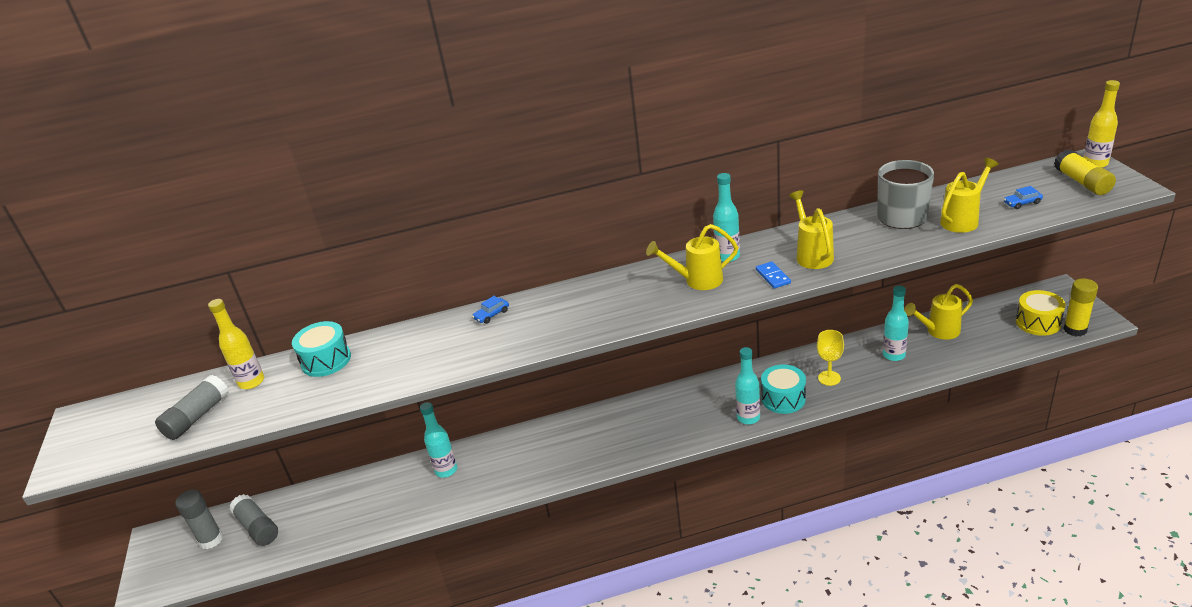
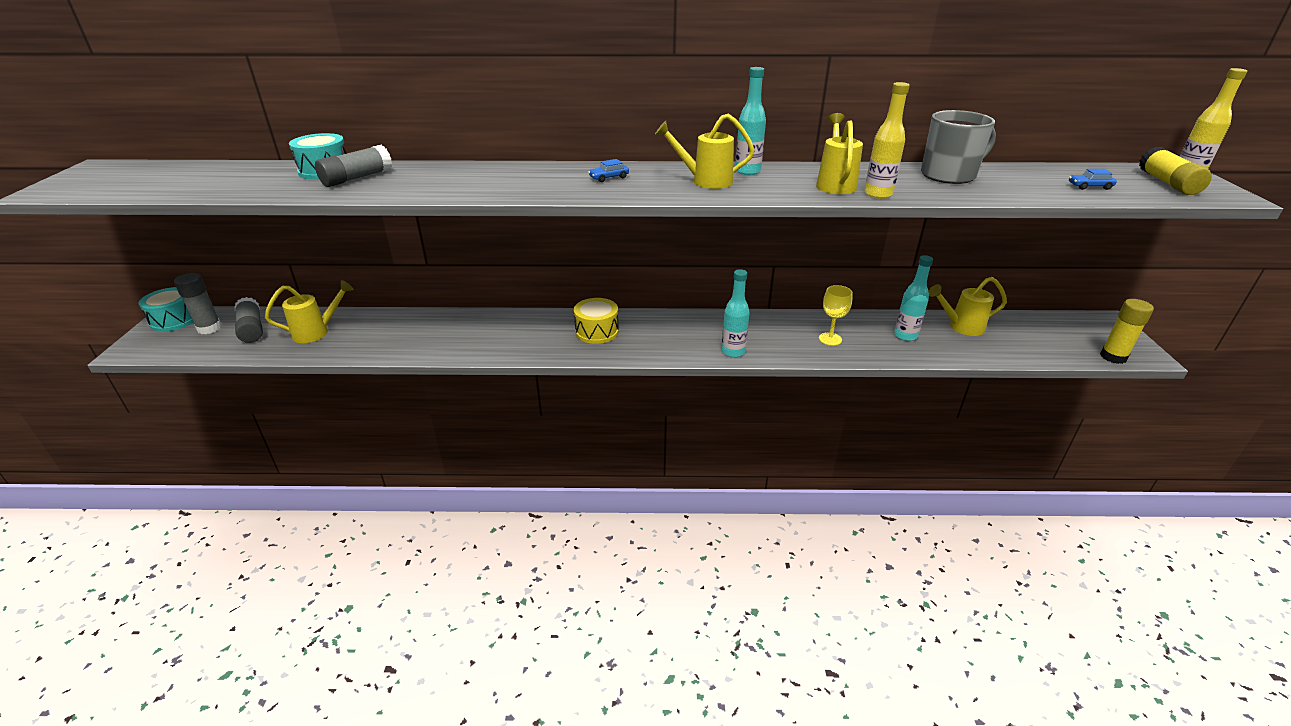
camera: 10 degrees right, 0 degrees up
grey glue stick [155,375,229,440] -> grey glue stick moved to [315,145,392,187]
yellow bottle [208,299,264,389] -> yellow bottle moved to [864,82,910,199]
turquoise bottle [420,402,457,478] -> none
blue car [472,296,509,324] -> blue car moved to [588,159,629,182]
blue domino [756,261,791,289] -> none
turquoise drum [761,364,806,414] -> turquoise drum moved to [139,287,193,332]
yellow watering can [940,158,999,233] -> yellow watering can moved to [265,280,353,343]
yellow drum [1016,290,1065,336] -> yellow drum moved to [574,298,619,344]

